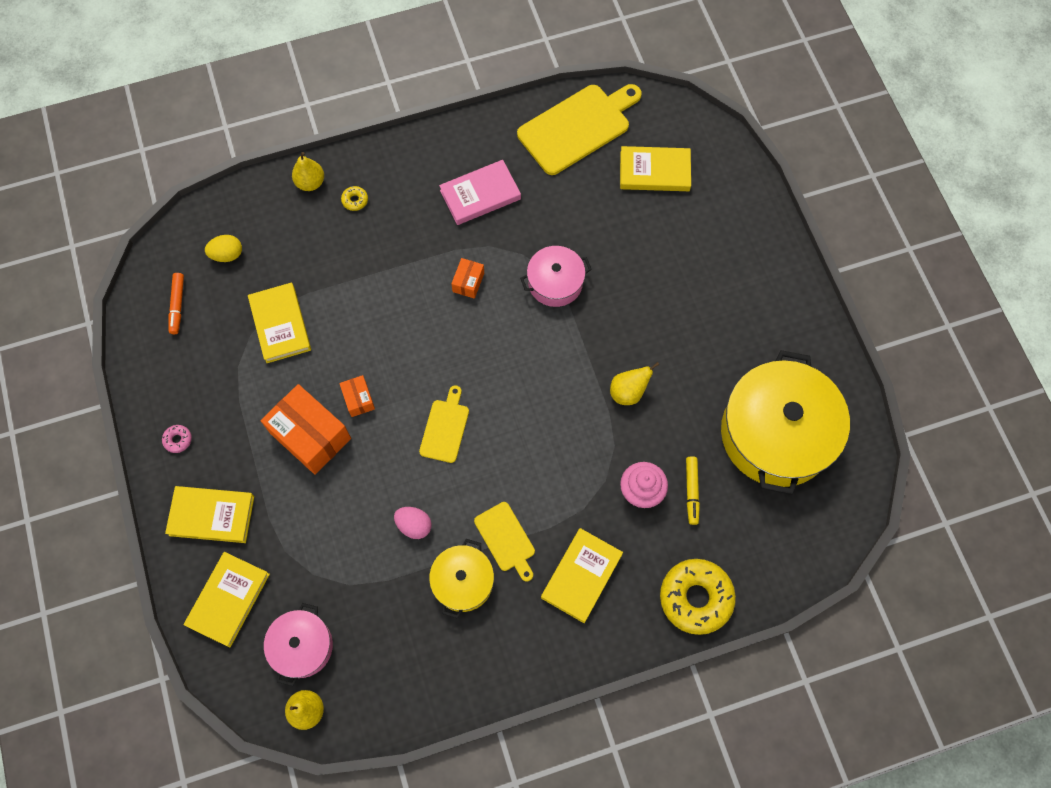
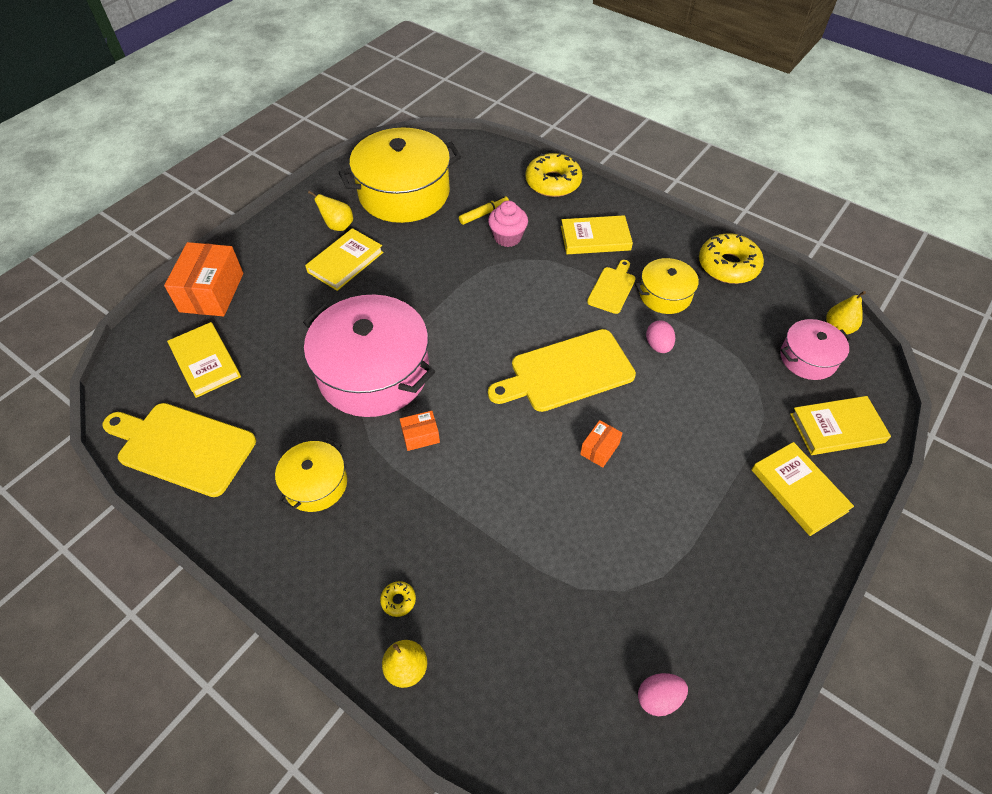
camera: 125 degrees left, 15 degrees down
pink donut [162,425,192,453] -> none
orange marker [169,273,184,334] -> pink egg [638,673,688,716]
yellow egg [205,235,242,262] -> none
yellow book [248,283,311,363] -> yellow book moved to [305,228,383,291]
orange box [261,384,351,475] -> orange box moved to [164,242,243,316]
yellow cutting board [419,385,469,463] -> yellow cutting board [488,329,636,412], size x1.86
pink book [439,160,521,225] -> yellow pot [275,438,347,512]
pink pot [520,246,592,307] -> pink pot [303,294,435,417], size x1.95
yellow pear [610,362,660,405] -> yellow pear moved to [308,191,353,231]
none -> yellow donut [699,233,764,284]

